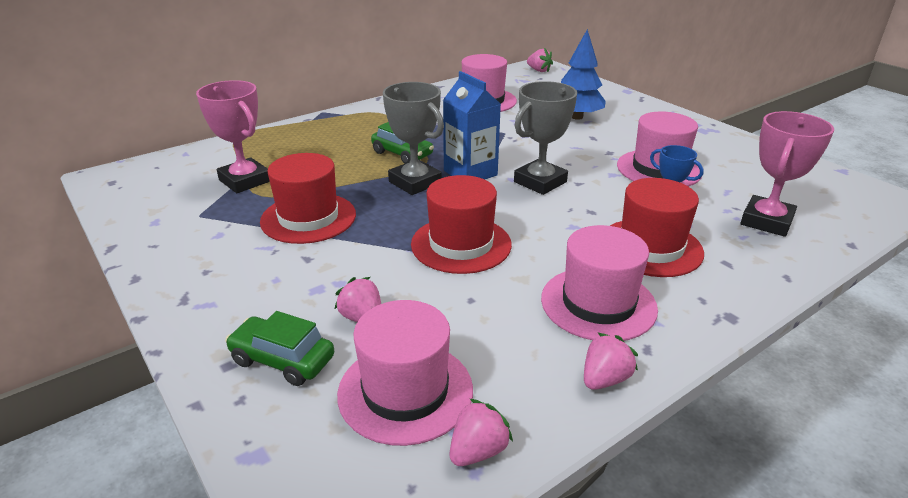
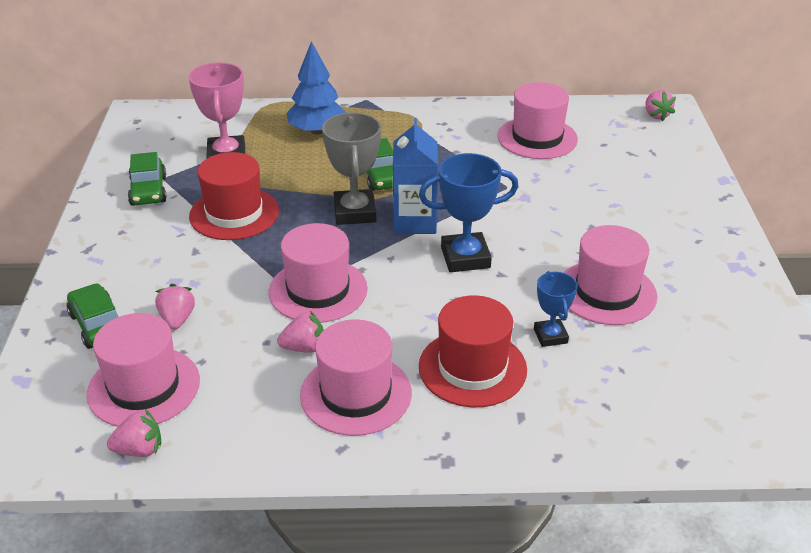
camera: 35 degrees right, 5 degrees up
red hat [411,175,512,274] -> pink hat [269,223,368,323]
grey trophy [514,81,577,195] -> blue trophy [419,153,519,272]
blue tree [561,29,606,120] -> blue tree moved to [286,41,347,135]
pink strawberry [584,333,638,390] -> pink strawberry moved to [277,311,324,353]
pink trophy [741,111,834,237] -> none
none -> green car [128,152,167,206]

